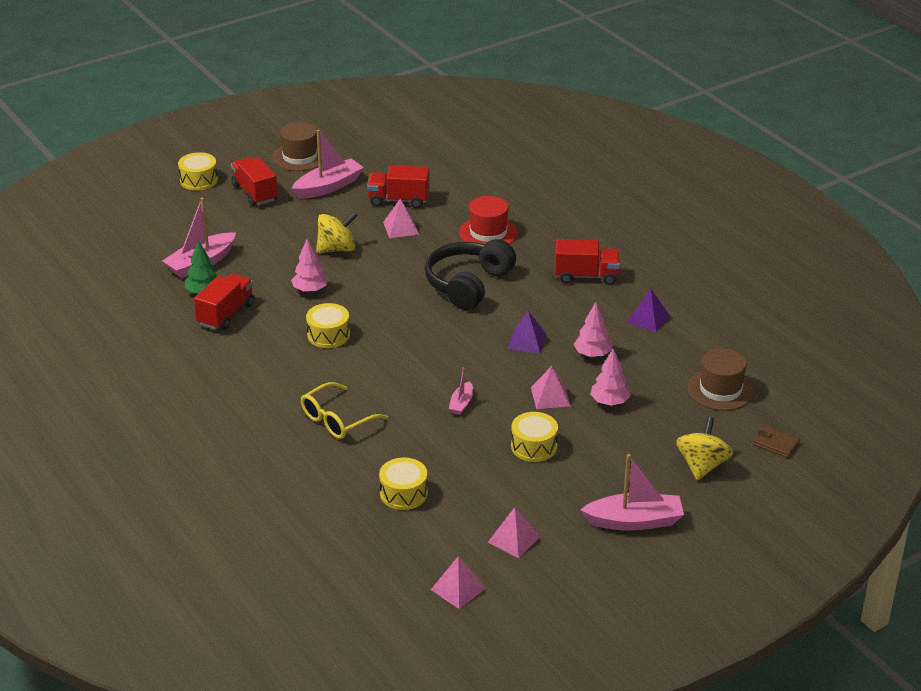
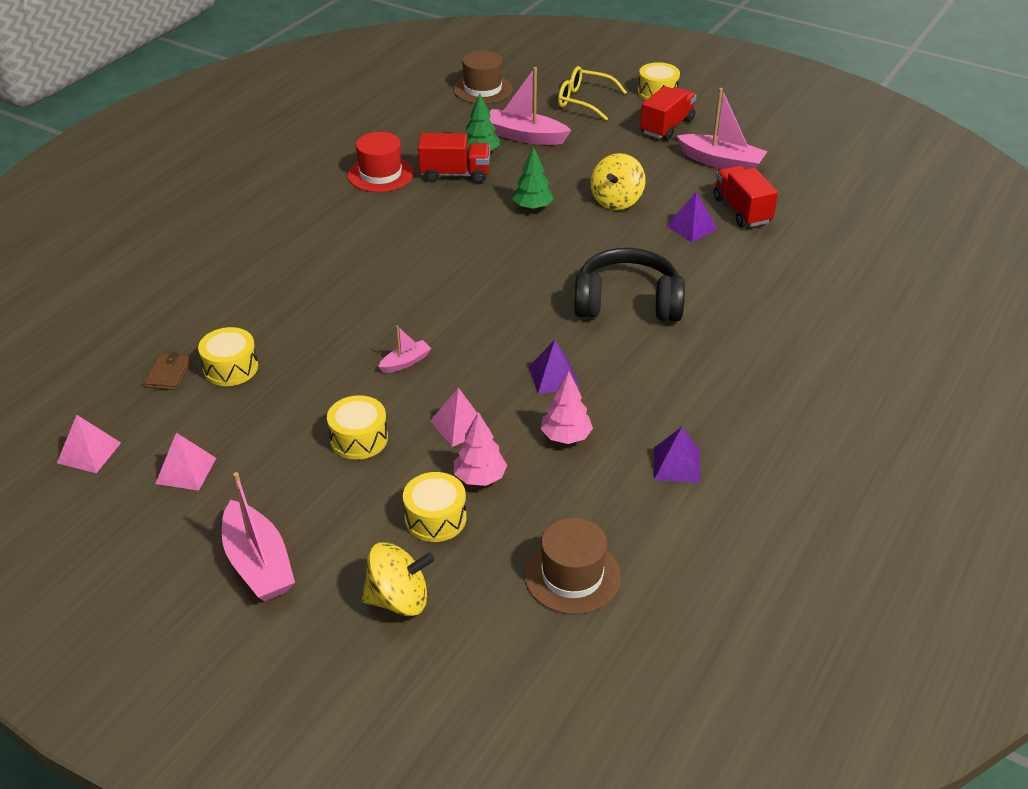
camera: 65 degrees right, 5 degrees up
brown hat [272,122,322,171] -> brown hat moved to [453,50,513,104]
pink tree [291,238,328,293] -> green tree [512,146,554,210]
yellow glasses [301,382,388,439] -> yellow glasses moved to [558,66,627,121]
yellow drum [306,303,350,348] -> yellow drum moved to [403,472,466,542]
yellow spinning top [316,212,358,253] -> yellow spinning top turned 75 degrees clockwise [591,153,645,210]
pink pyramid [383,199,419,238] -> purple pyramid [667,192,718,242]
pink boat [449,367,473,415] -> pink boat turned 150 degrees clockwise [378,325,431,373]
red hat [459,196,518,245] -> red hat moved to [347,132,414,192]
red truck [555,239,620,285] -> none
brown wallet [753,426,800,458] -> brown wallet moved to [144,352,191,390]

